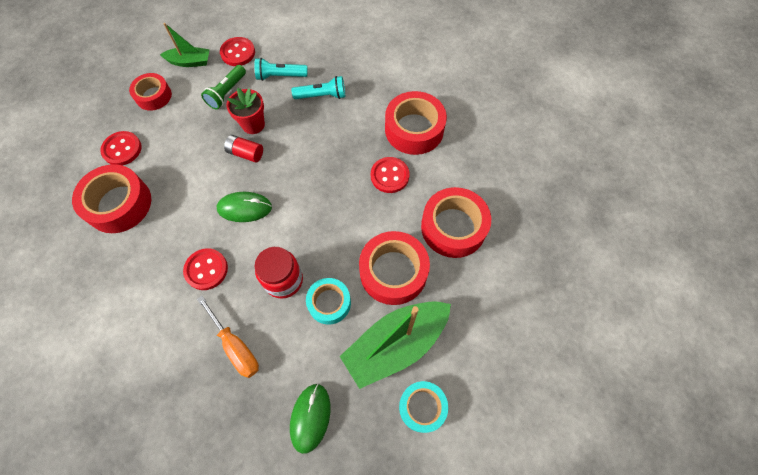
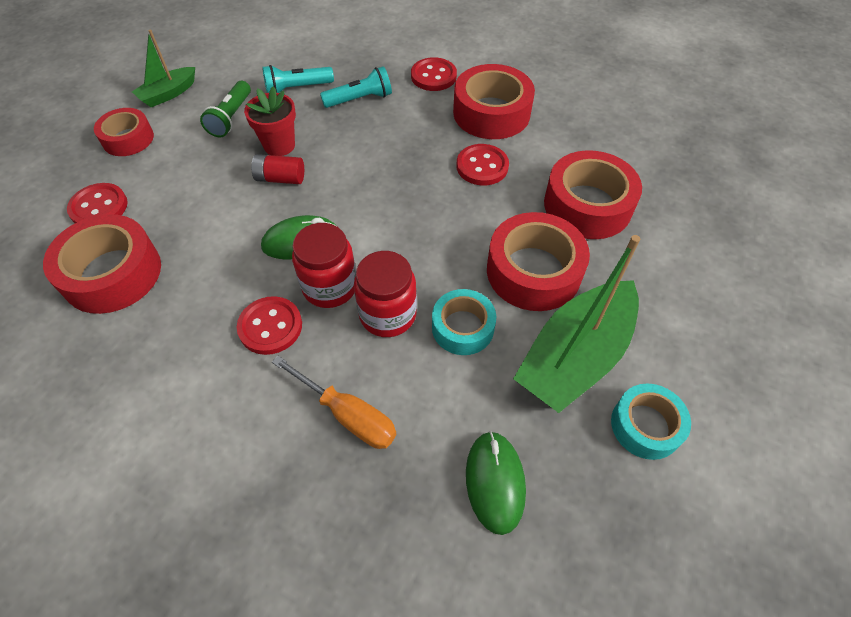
camera: 15 degrees left, 10 degrees down
green boat [160,23,210,67] -> green boat turned 150 degrees clockwise [132,30,195,108]
red button [220,37,255,66] -> red button moved to [411,57,457,91]
none -> red jar [292,223,356,308]

